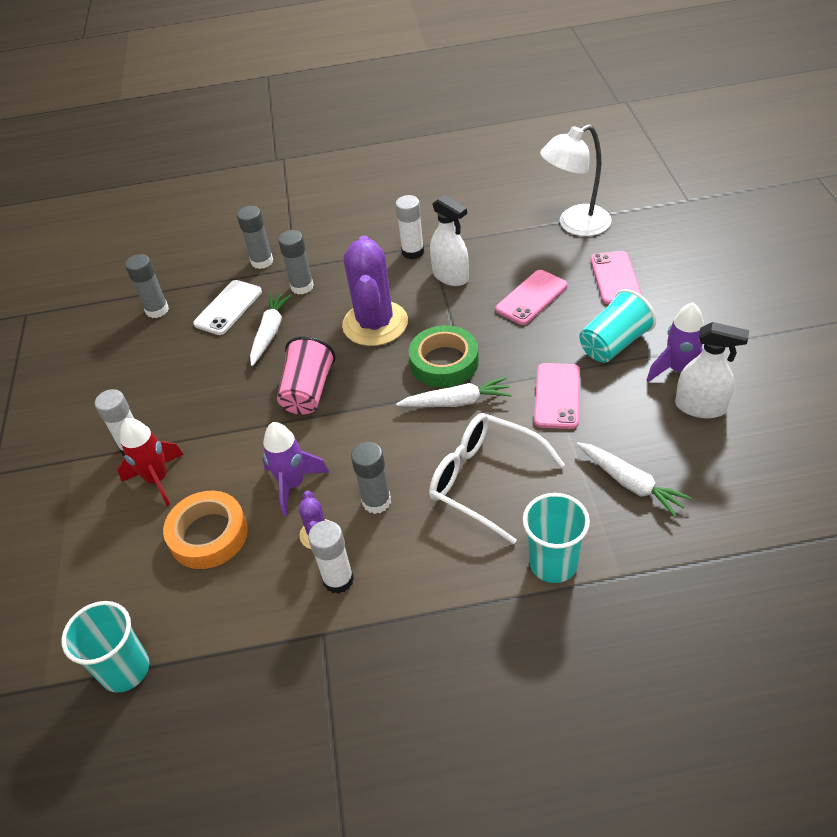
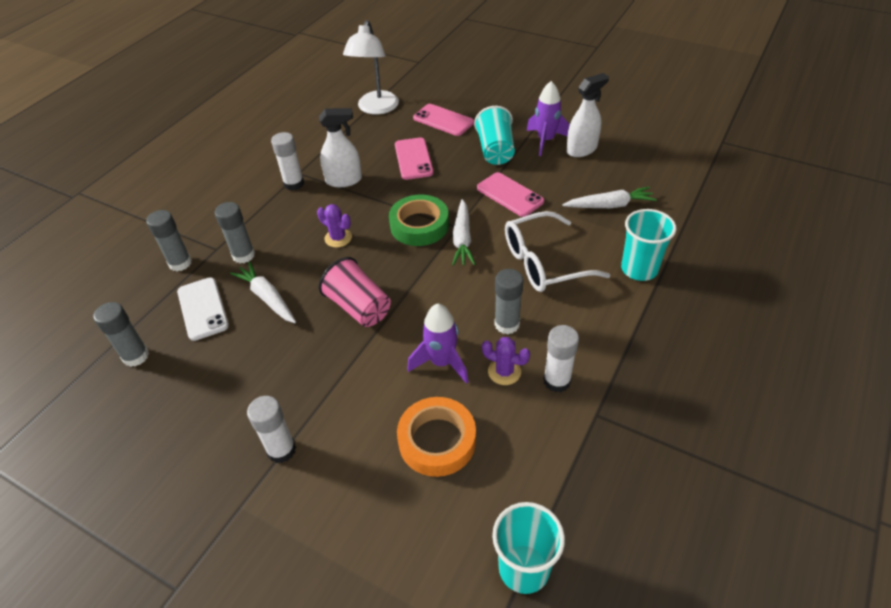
camera: 55 degrees left, 0 degrees up
red rocket [118,418,184,506] -> none
purple cactus [342,235,408,346] -> purple cactus [317,204,352,248], size x0.46
white carrot [396,377,512,407] -> white carrot turned 150 degrees clockwise [452,199,475,266]

